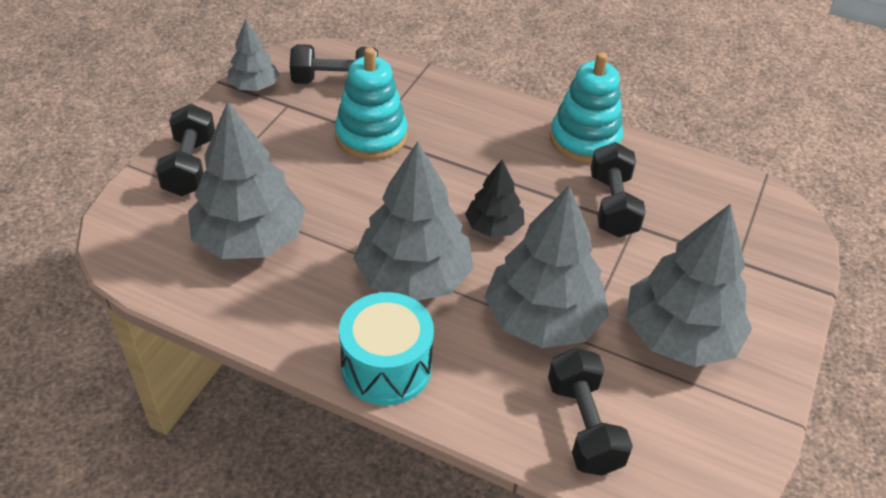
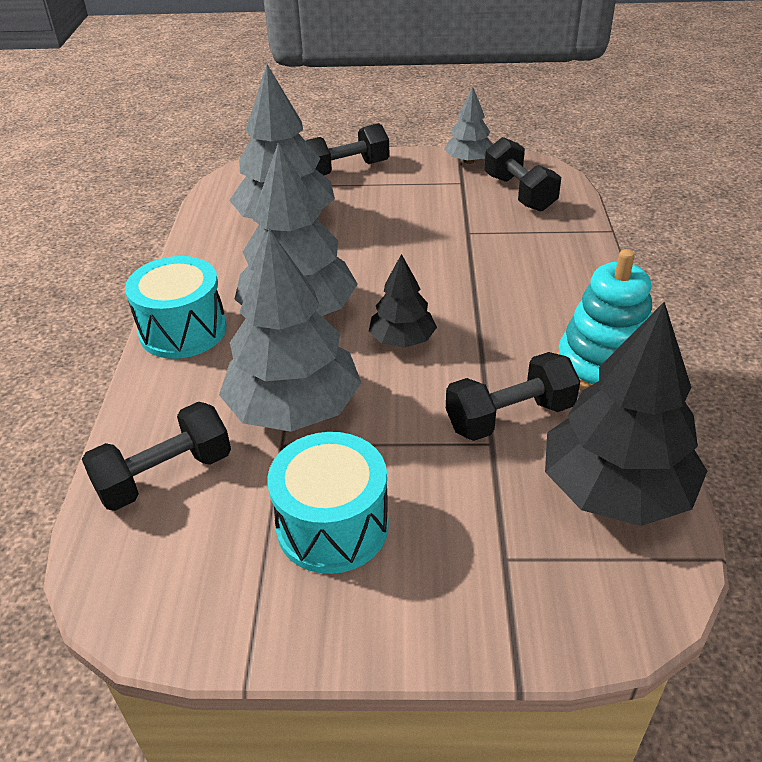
camera: 70 degrees right, 5 degrees down
turquoise stacking toy [335,47,408,160] -> none
grey tree [626,204,752,367] -> turquoise drum [267,432,389,574]
none -> black tree [545,302,707,526]

